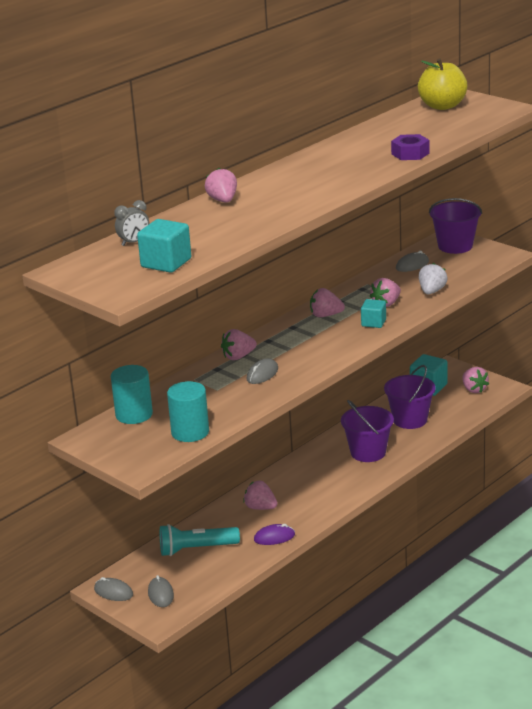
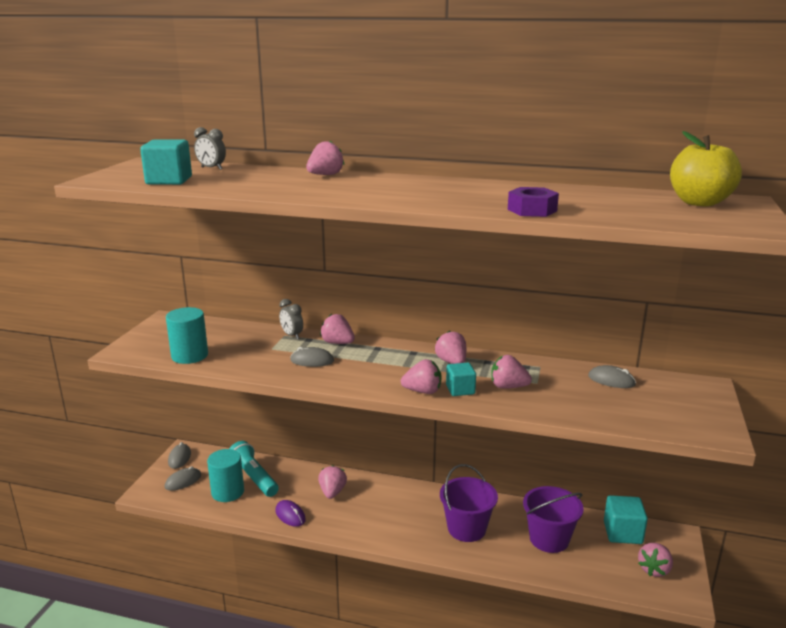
camera: 60 degrees right, 5 degrees down
turquoise cylinder [111,365,153,424] -> turquoise cylinder moved to [207,449,244,502]
white strawberry [419,263,447,294] -> none
purple bucket [429,198,482,254] -> none
none -> grey clock [279,299,303,339]
none -> pink strawberry [401,359,441,394]

